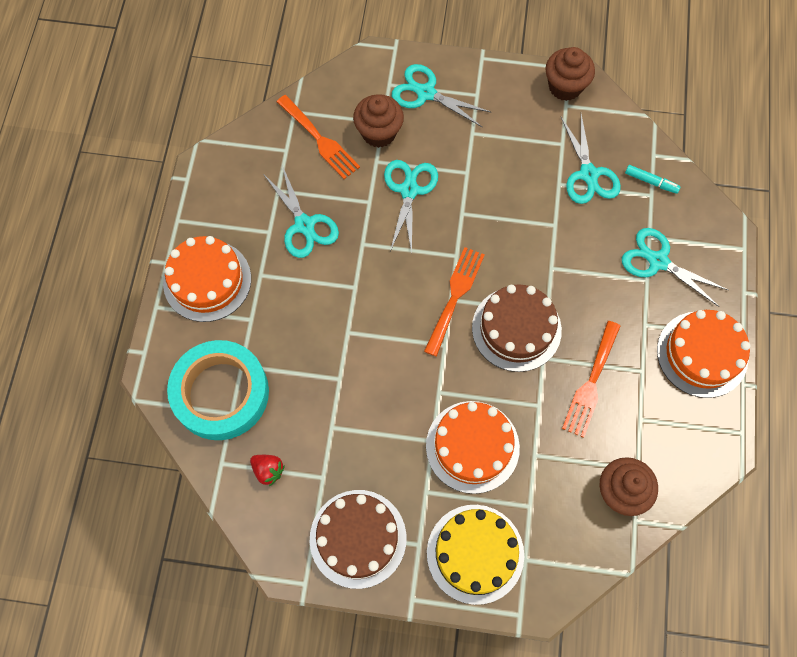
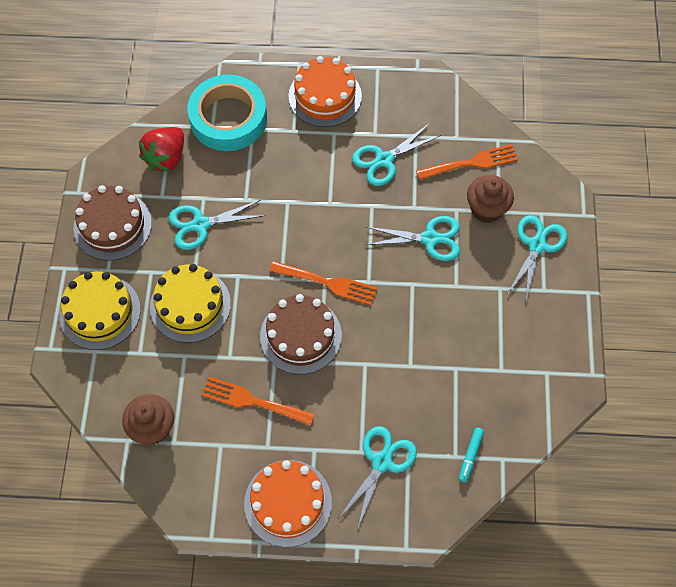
camera: 85 degrees right, 5 degrees down
red strawberry [250,455,285,486] -> red strawberry [139,127,184,172], size x1.81
orange fork [277,95,360,179] -> orange fork turned 150 degrees counterclockwise [416,144,518,180]
orange cake [426,401,520,494] -> yellow cake [150,264,231,343]
brown cupcake [545,47,595,101] -> none
turquoise scissors [561,114,621,204] -> turquoise scissors moved to [169,200,266,250]

